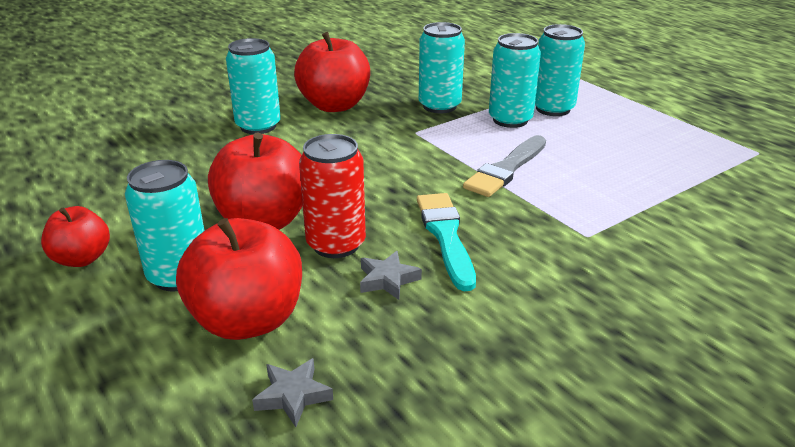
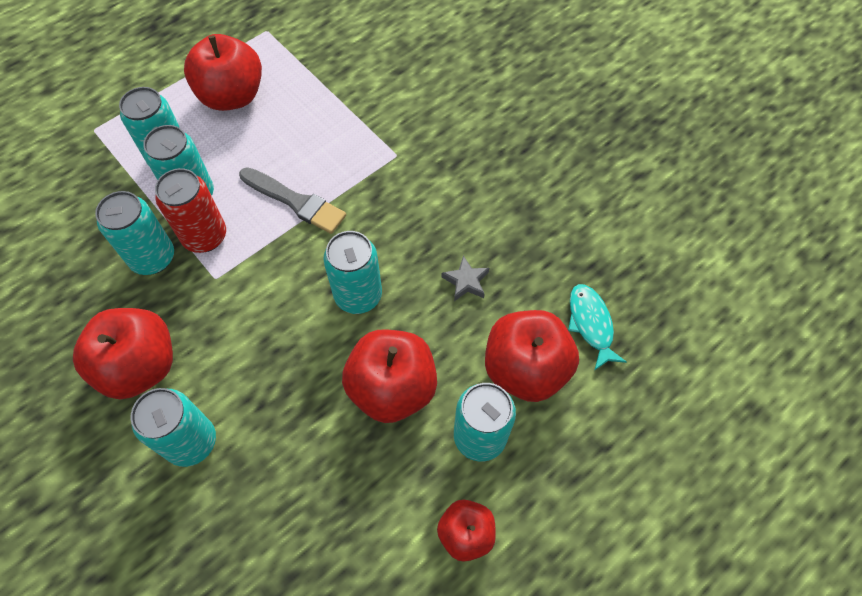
camera: 95 degrees left, 30 degrees up
grey star [252,358,333,427] -> turquoise fish [568,284,627,371]
red can [299,134,366,258] -> red can moved to [155,168,226,253]
turquoise brush [417,193,476,291] -> none
none -> red apple [184,34,262,111]
none -> turquoise can [323,231,382,314]

